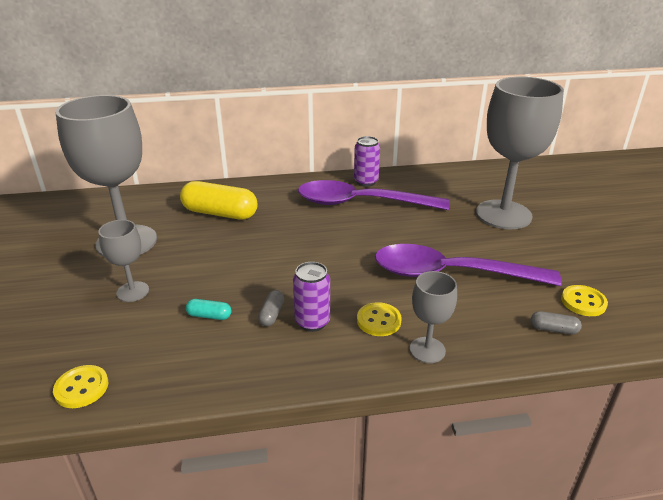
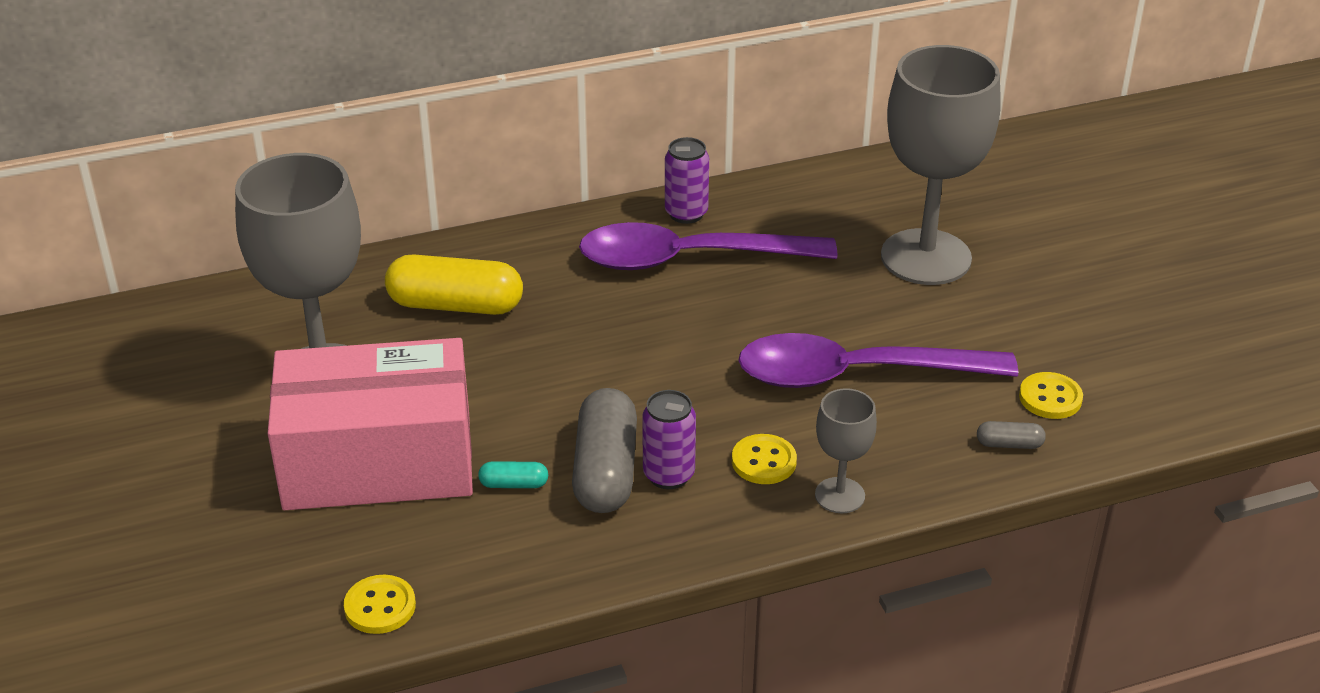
camera: 10 degrees left, 5 degrees up
grey goblet [98,220,149,302] -> pink box [268,338,473,510]
grey capsule [258,290,284,326] -> grey capsule [572,388,637,513], size x2.24

